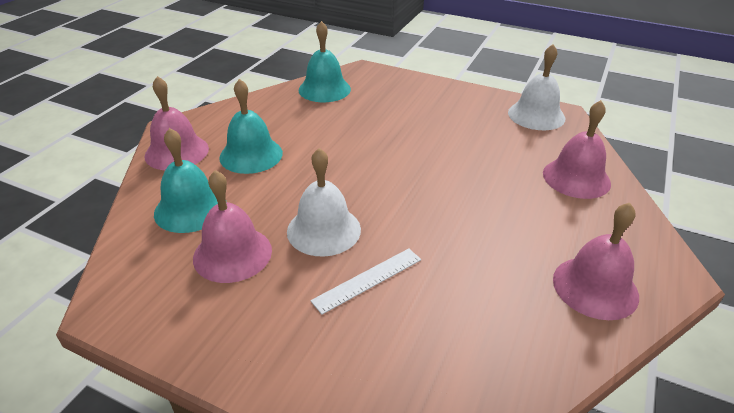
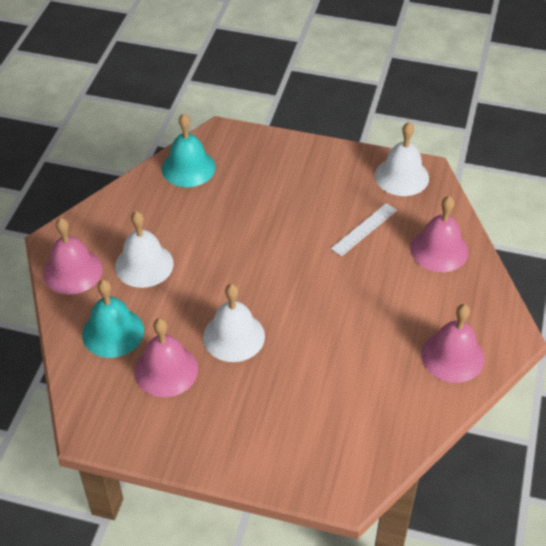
camera: 10 degrees left, 10 degrees up
turquoise bell [219,79,283,174] -> white bell [115,211,174,288]
white ruler [310,248,421,315] -> white ruler moved to [331,203,397,256]

